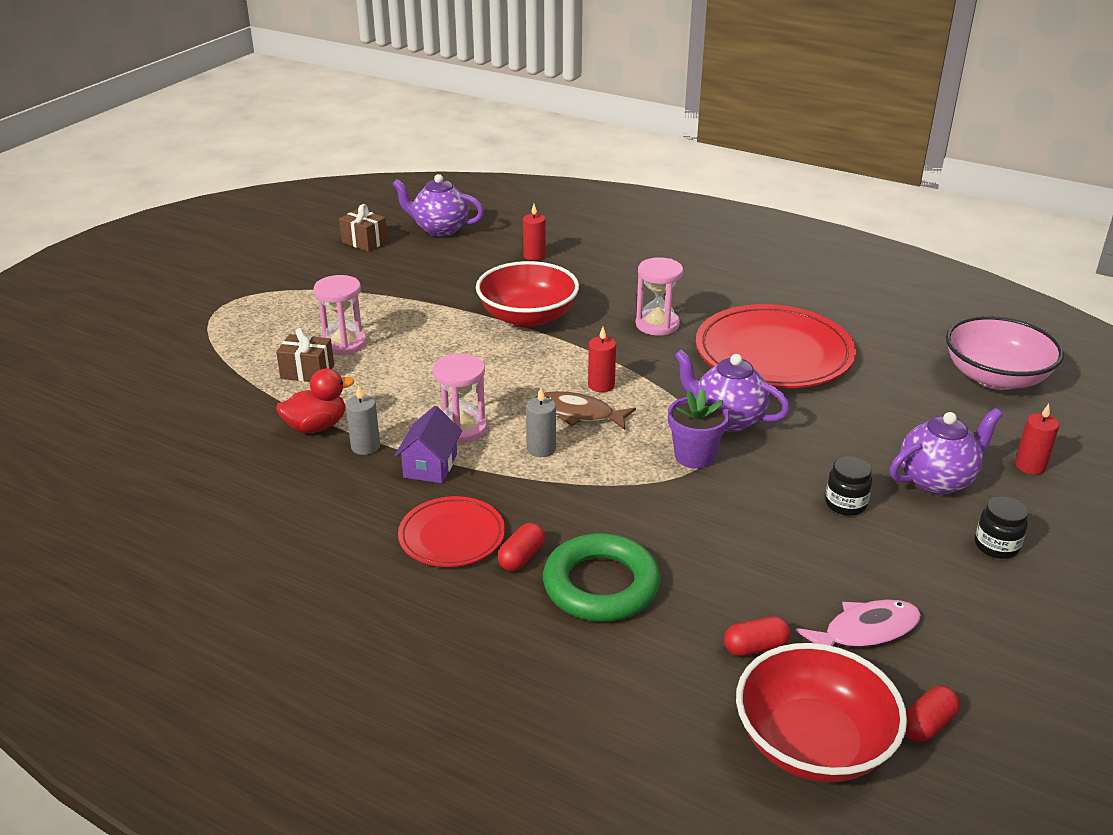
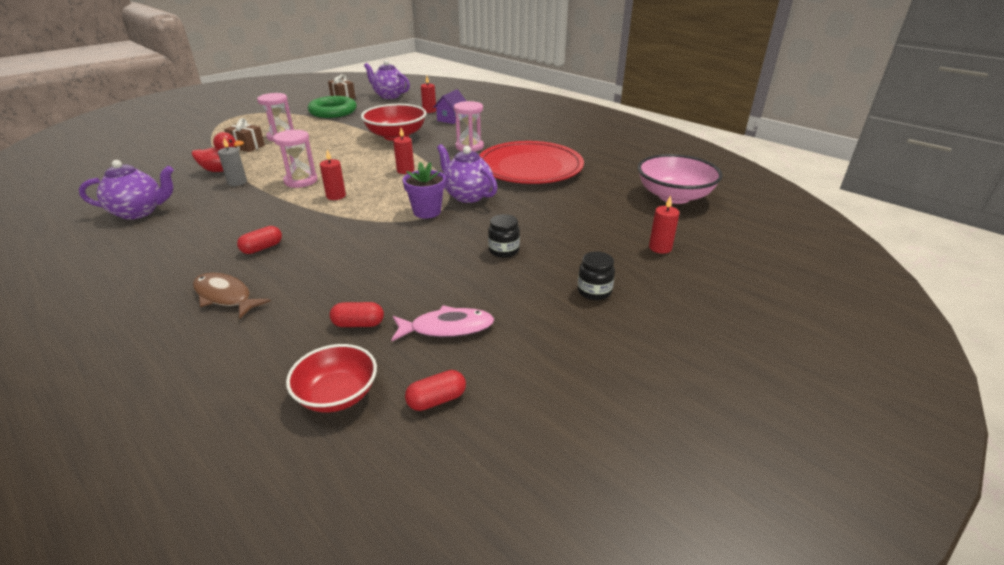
camera: 15 degrees right, 0 degrees up
purple house [394,406,462,483] -> purple house moved to [433,89,466,124]
red plate [398,496,505,567] -> none
grey candle [526,388,556,457] -> red candle [320,150,346,200]
brown fish [535,391,636,430] -> brown fish moved to [193,273,271,319]
green ring [543,533,661,621] -> green ring moved to [308,96,357,118]
red bowl [736,643,907,782] -> red bowl [286,344,377,413], size x0.64
purple teapot [890,408,1003,495] -> purple teapot moved to [79,160,174,220]

